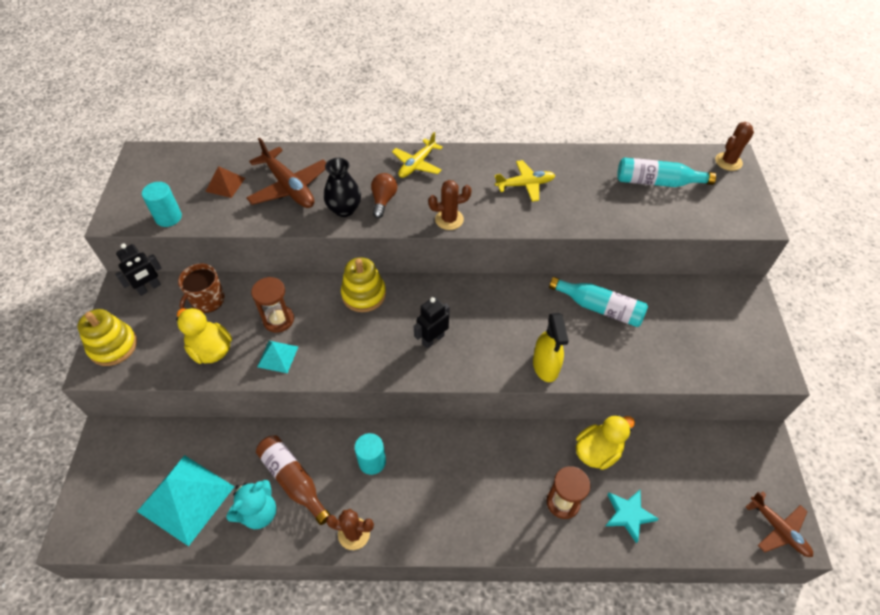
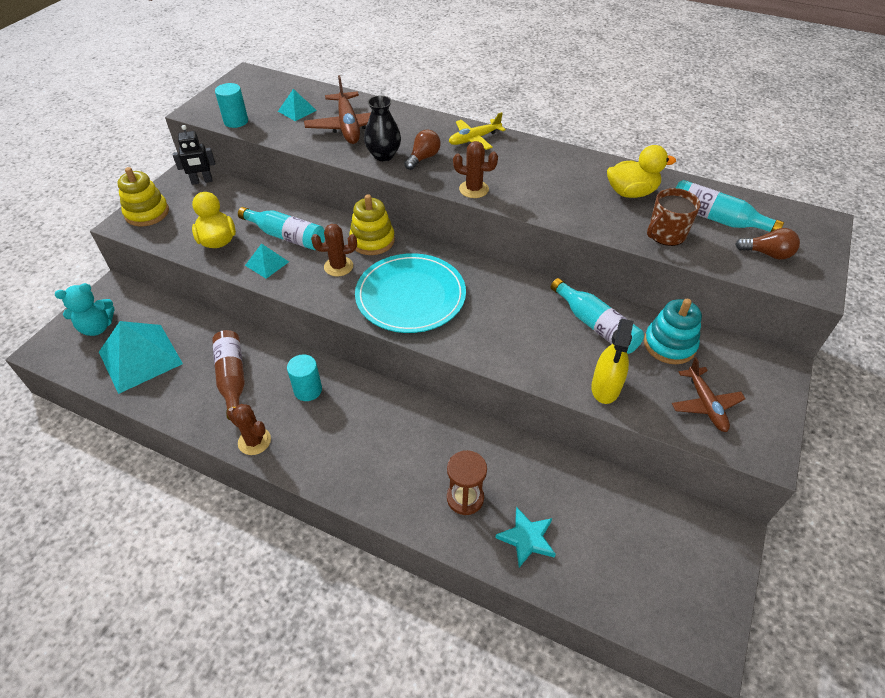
camera: 25 degrees right, 5 degrees down
brown mug [178,264,225,313] -> brown mug moved to [647,188,701,246]
brown pyramid [205,166,245,198] -> turquoise pyramid [278,89,317,121]
turquoise teddy bear [226,480,277,529] -> turquoise teddy bear moved to [55,283,114,336]
brown hourglass [251,277,294,333] -> turquoise bottle [238,207,325,250]
black robot [414,297,450,348] -> turquoise plate [355,253,466,333]
yellow plane [495,160,556,202] -> none
yellow spray bottle [533,313,569,382] -> yellow spray bottle moved to [591,319,634,404]
yellow duck [576,415,635,470] -> yellow duck moved to [607,145,676,198]
brown cactus [715,122,754,171] -> brown cactus moved to [311,224,357,276]
brown plane [746,491,813,557] -> brown plane moved to [672,357,746,432]
none -> turquoise stacking toy [644,299,702,364]
none -> brown light bulb [735,228,800,260]

